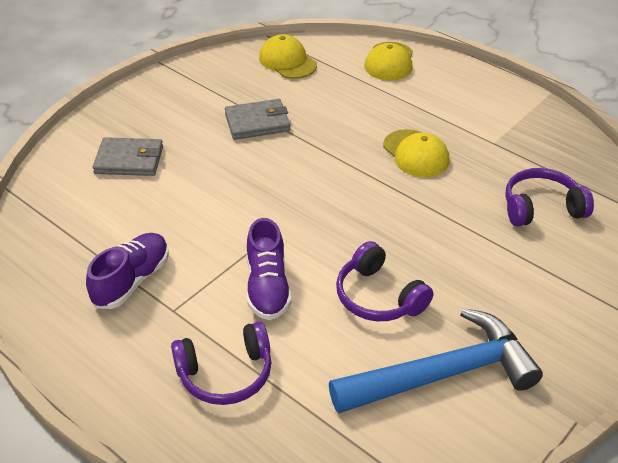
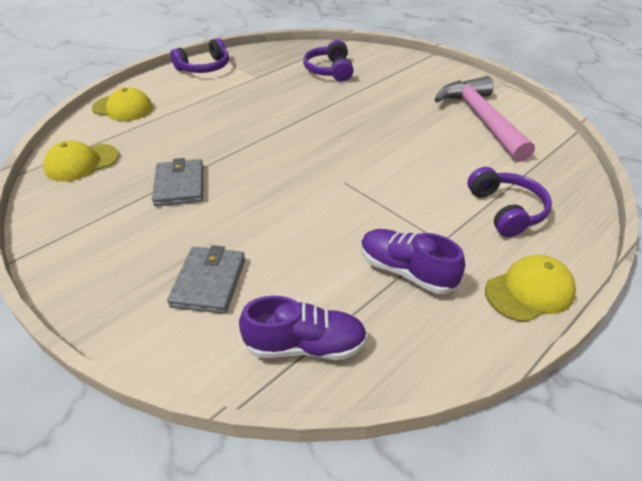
camera: 85 degrees left, 0 degrees up
purple shoe [247,218,292,320] -> purple shoe moved to [239,296,367,360]
blue hammer [329,308,543,413] -> pink hammer [434,76,535,162]
purple headphones [336,241,433,321] -> purple headphones moved to [170,38,229,73]
yellow cap [383,129,449,177] -> yellow cap moved to [485,255,576,322]

